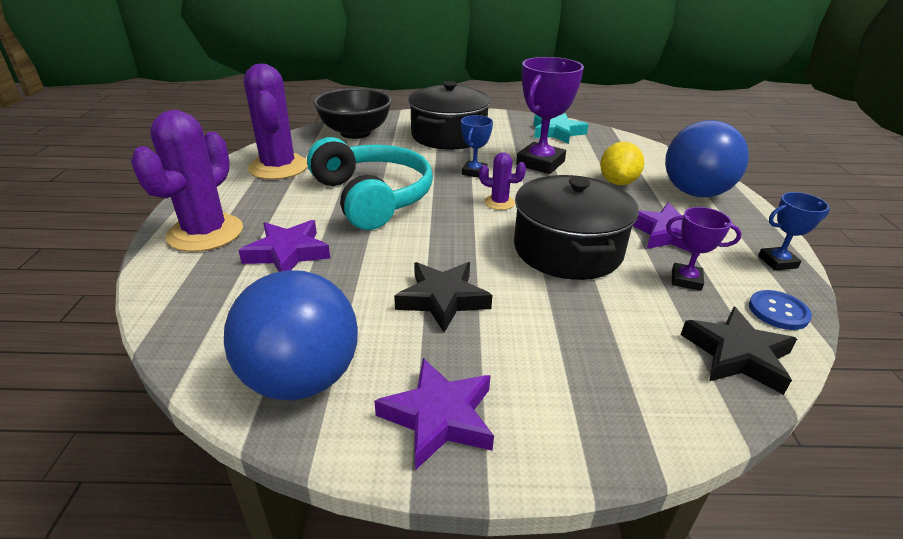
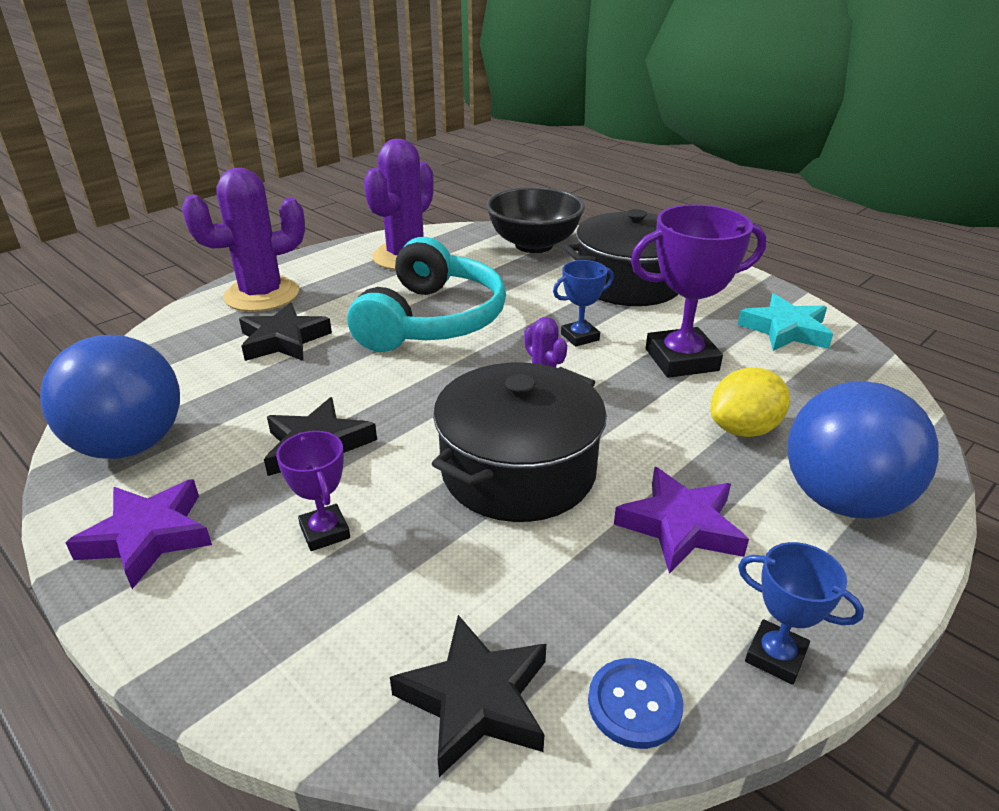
camera: 45 degrees right, 0 degrees up
purple star [238,220,330,272] -> black star [239,303,332,361]
purple trophy [666,207,742,291] -> purple trophy moved to [276,431,350,551]

